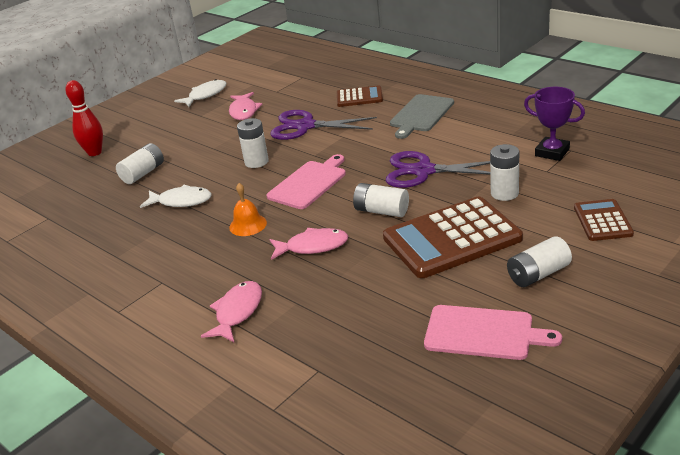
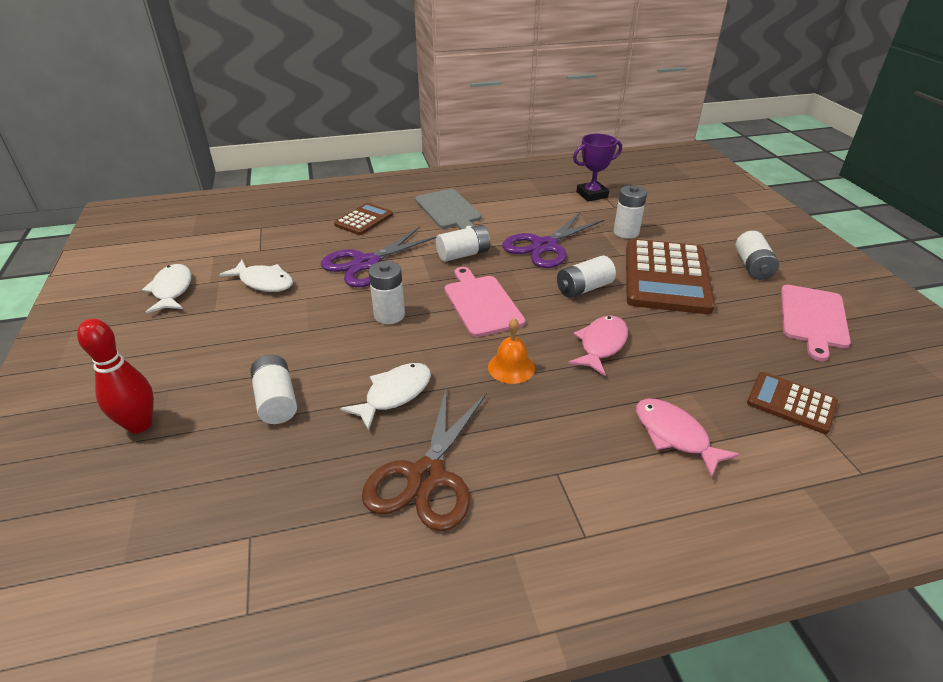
camera: 60 degrees left, 5 degrees up
pink fish [229,92,262,120] -> white fish [219,260,293,292]
pink cutting board [424,305,562,360] -> pink cutting board turned 150 degrees clockwise [781,285,851,361]
brown calculator [574,199,634,241] -> brown calculator moved to [747,372,838,434]
none -> brown scissors [362,386,487,531]
none -> white battery [436,225,490,262]

